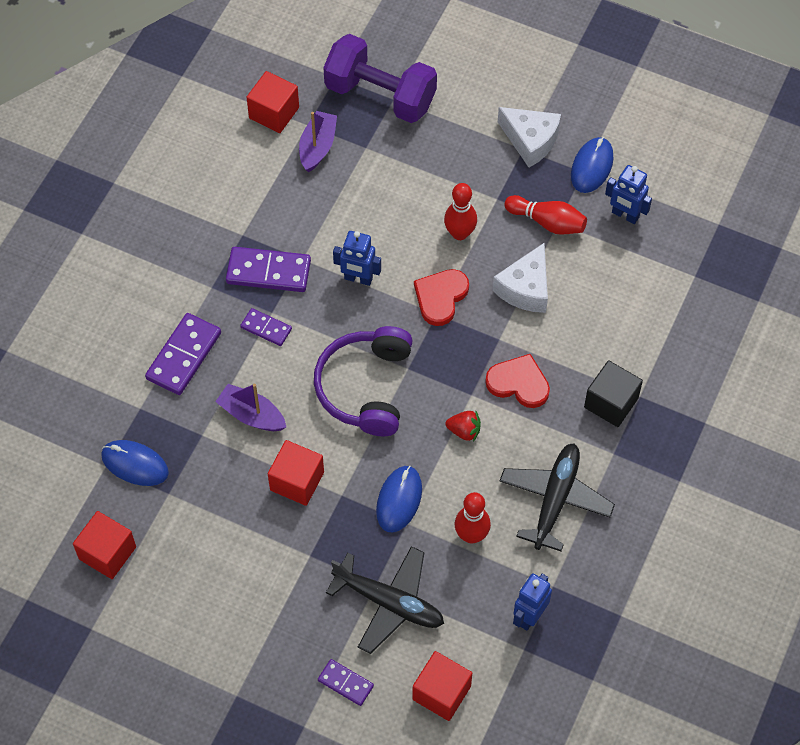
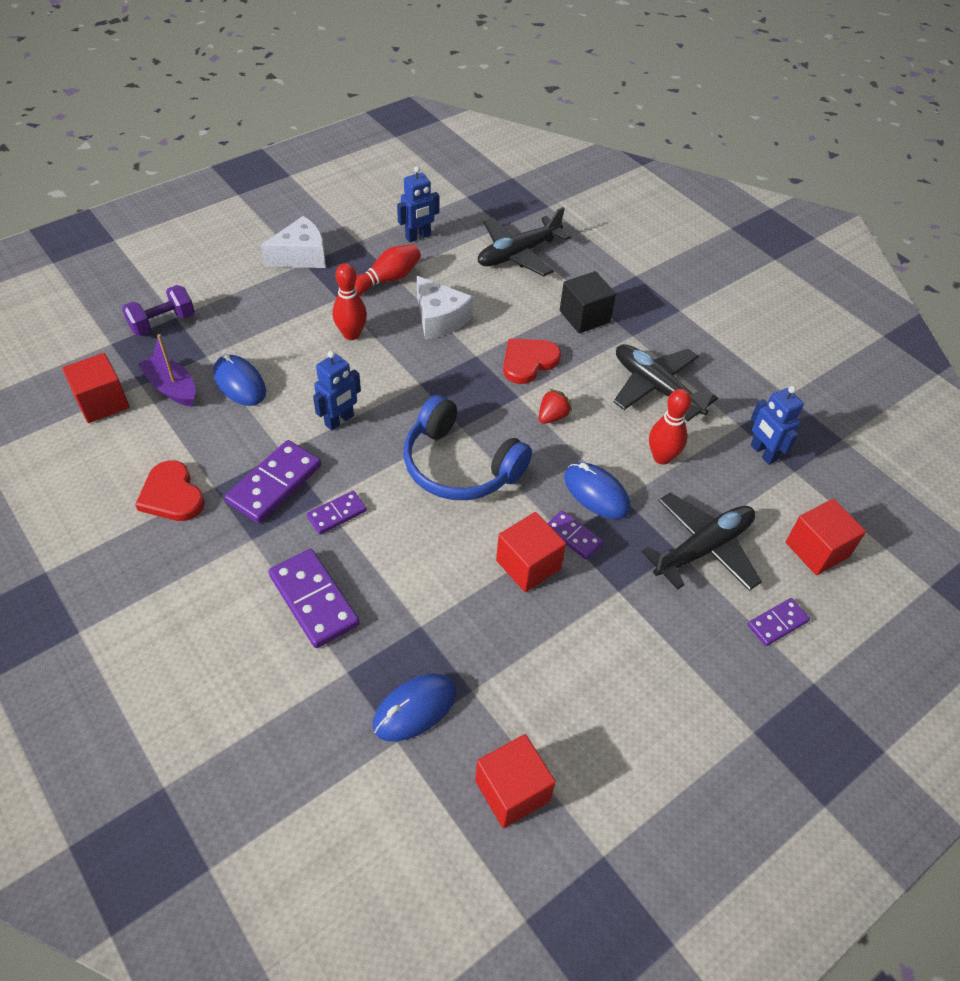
camera: 65 degrees left, 10 degrees down
purple boat [215,384,286,431] -> none
purple headphones [314,326,412,436] -> blue headphones [403,395,532,500]
purple dumbbell [323,34,437,123] -> purple dumbbell [122,285,195,336], size x0.56
red heart [414,269,469,326] -> red heart moved to [135,460,205,521]
blue mouse [571,137,614,193] -> blue mouse moved to [213,353,266,406]
none -> black plane [478,207,571,277]
none -> purple domino [548,511,603,560]

